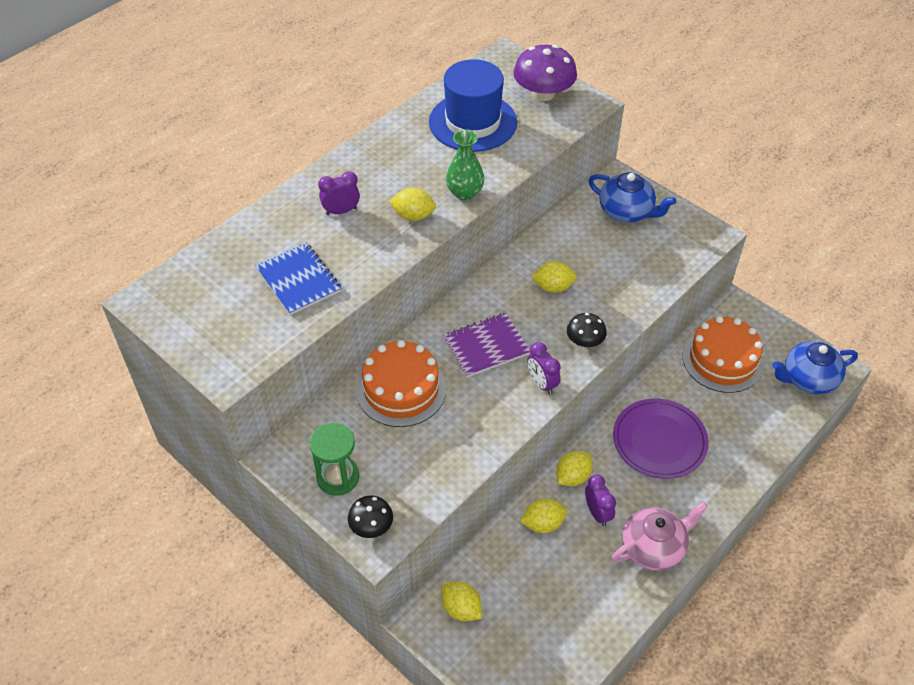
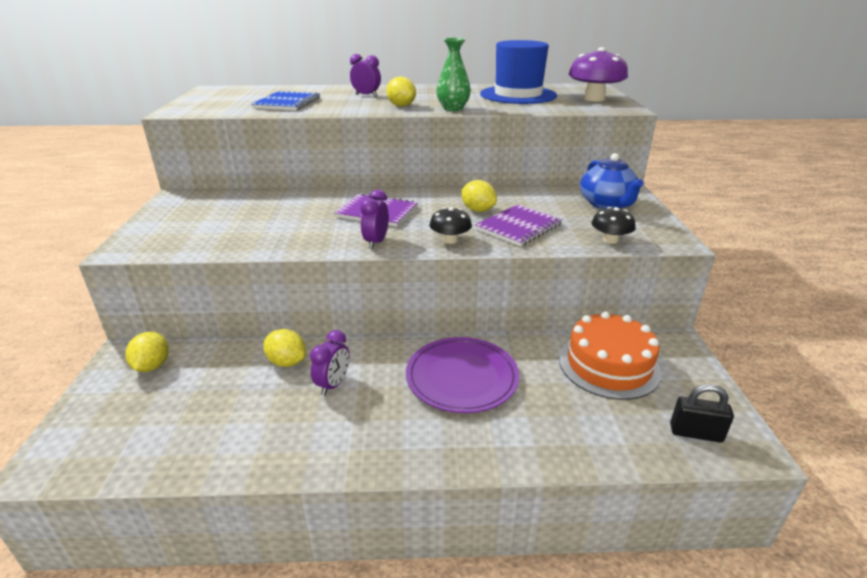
camera: 45 degrees right, 20 degrees down
green hourglass [309,423,359,496] -> none
black mushroom [348,496,393,538] -> black mushroom moved to [592,207,636,244]
orange cake [356,340,446,427] -> none
yellow lemon [556,451,592,486] -> none
pink teapot [612,501,708,571] -> none
blue teapot [772,341,858,394] -> black padlock [670,384,734,443]
none -> purple notebook [475,204,563,246]

